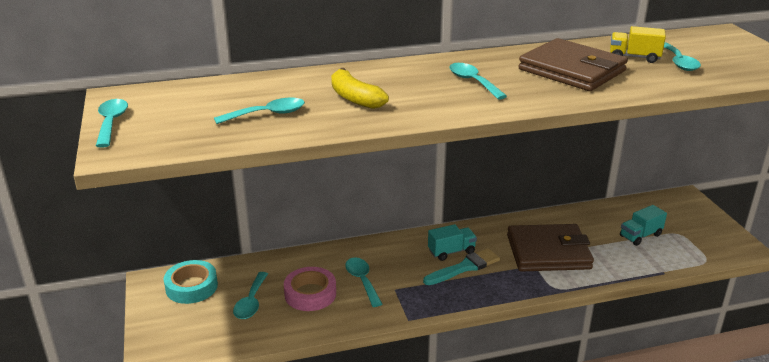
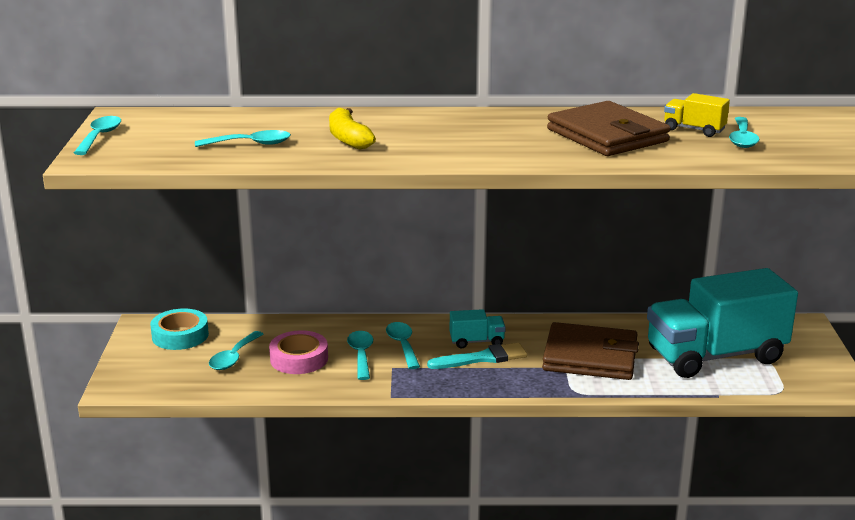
camera: 15 degrees right, 5 degrees down
turquoise spoon [449,63,507,100] -> turquoise spoon moved to [386,322,420,369]
turquoise truck [620,205,667,246] -> turquoise truck [647,268,798,378], size x2.45

